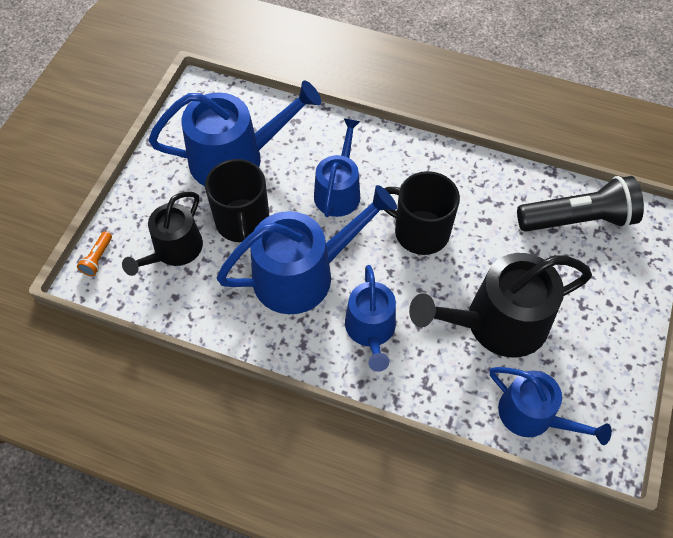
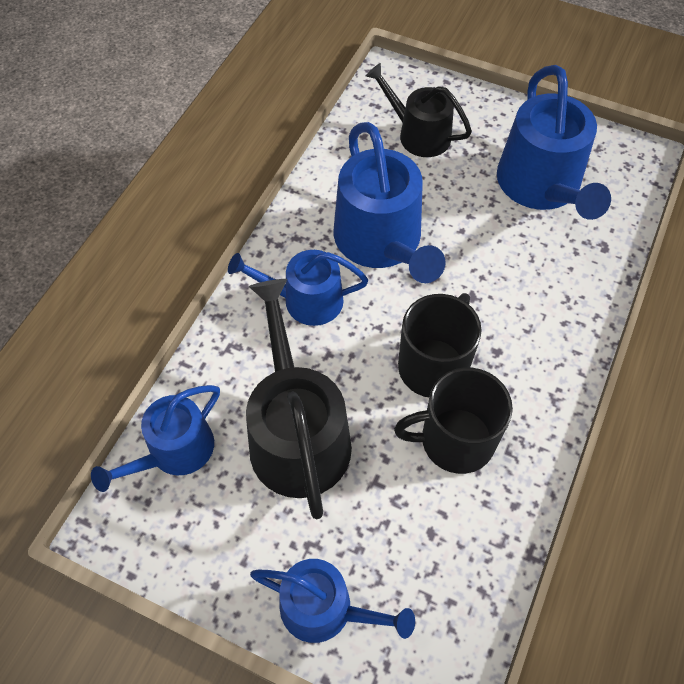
camera: 95 degrees right, 0 degrees up
orange flashlight [77,231,112,276] -> none
black mug [205,159,269,242] -> black mug moved to [394,368,513,474]
blue watering can [314,118,361,217] -> blue watering can moved to [250,559,415,643]
black flashlight [517,176,644,232] -> none

